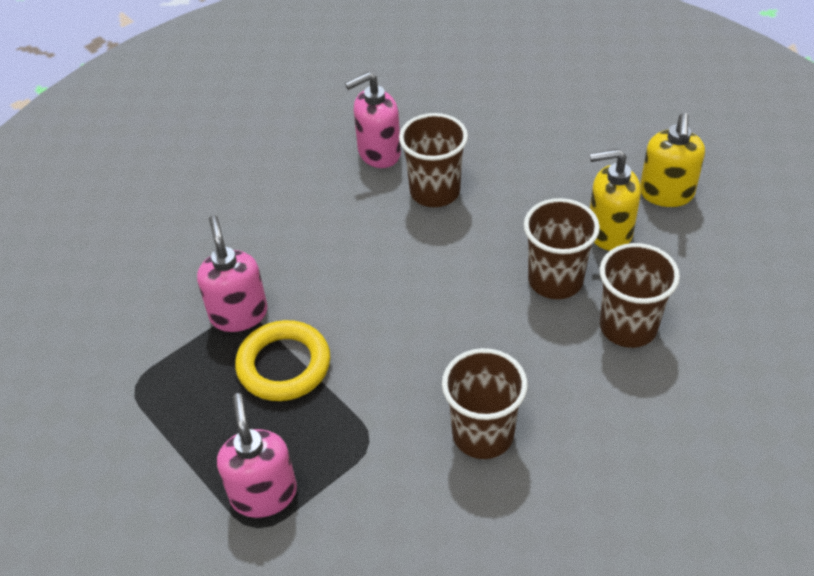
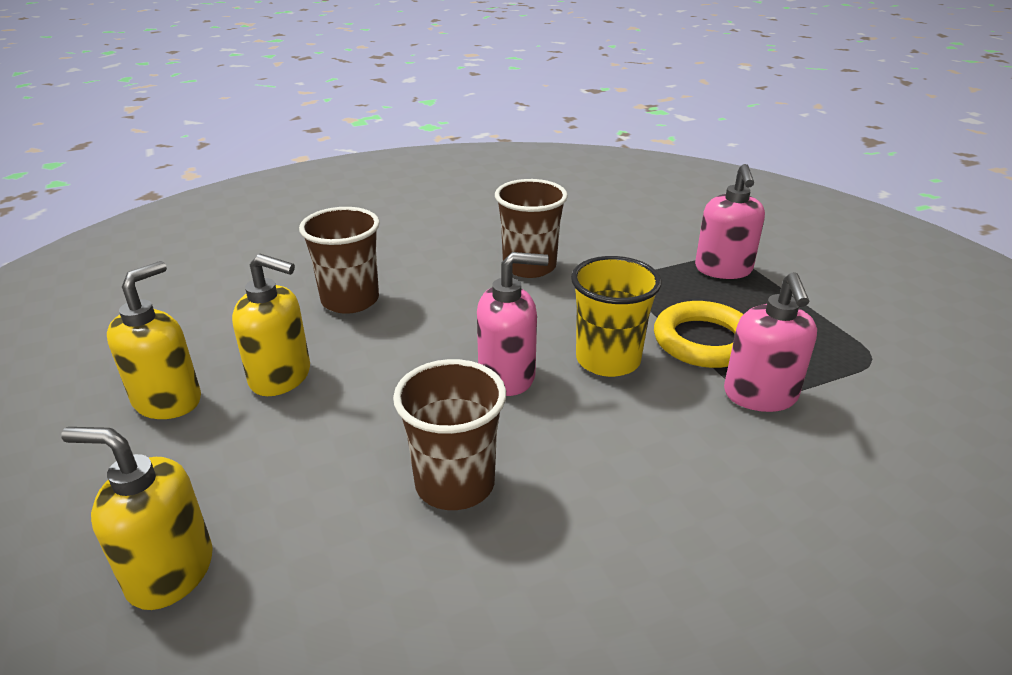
camera: 165 degrees left, 15 degrees down
pink soap dispenser [345,72,401,168] -> pink soap dispenser moved to [477,252,549,396]
brown cup [524,198,600,299] -> none
none -> yellow soap dispenser [62,427,213,610]
none -> yellow cup [571,256,662,377]

